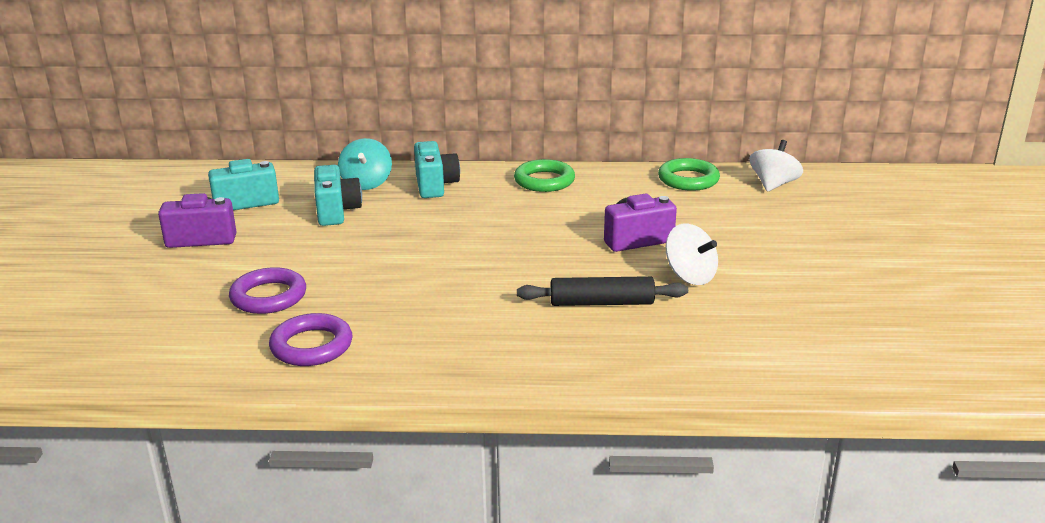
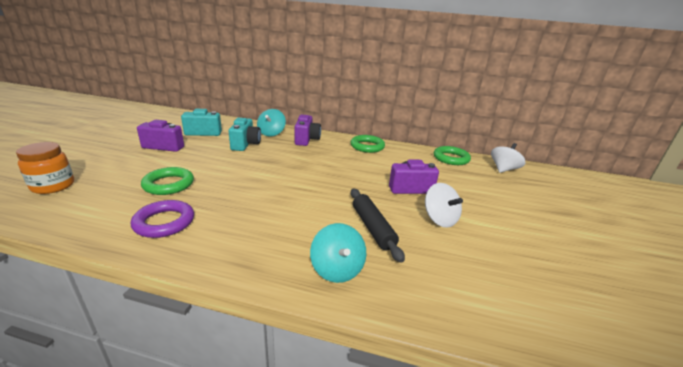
camera: 10 degrees right, 0 degrees up
purple ring [229,267,306,314] -> green ring [141,167,194,195]
turquoise camera [414,141,460,198] -> purple camera [295,115,321,146]
black rolling pin [517,276,688,306] -> black rolling pin turned 60 degrees clockwise [351,188,405,263]
none -> orange jar [16,142,74,194]
none -> turquoise spinning top [310,223,366,283]

